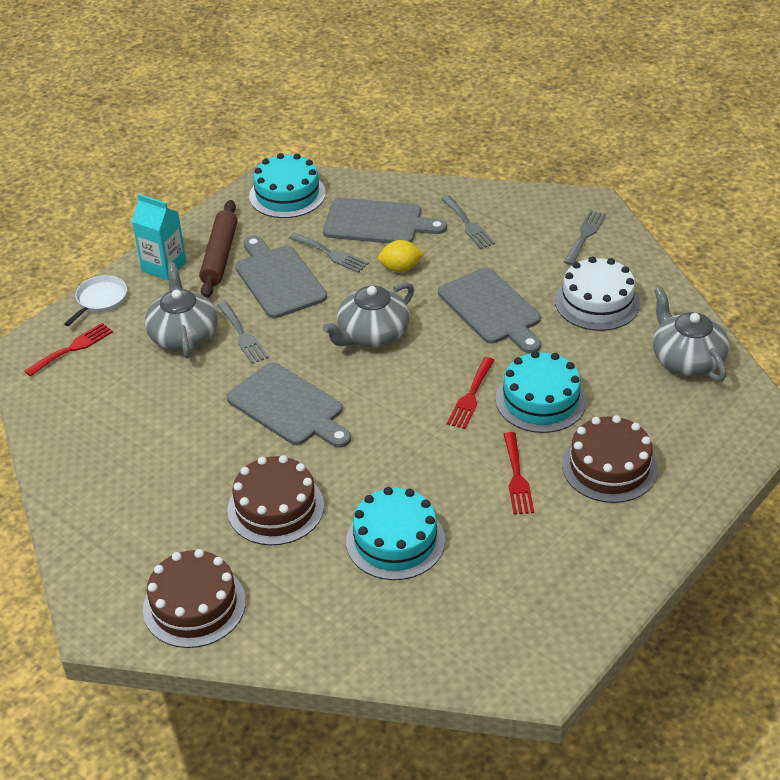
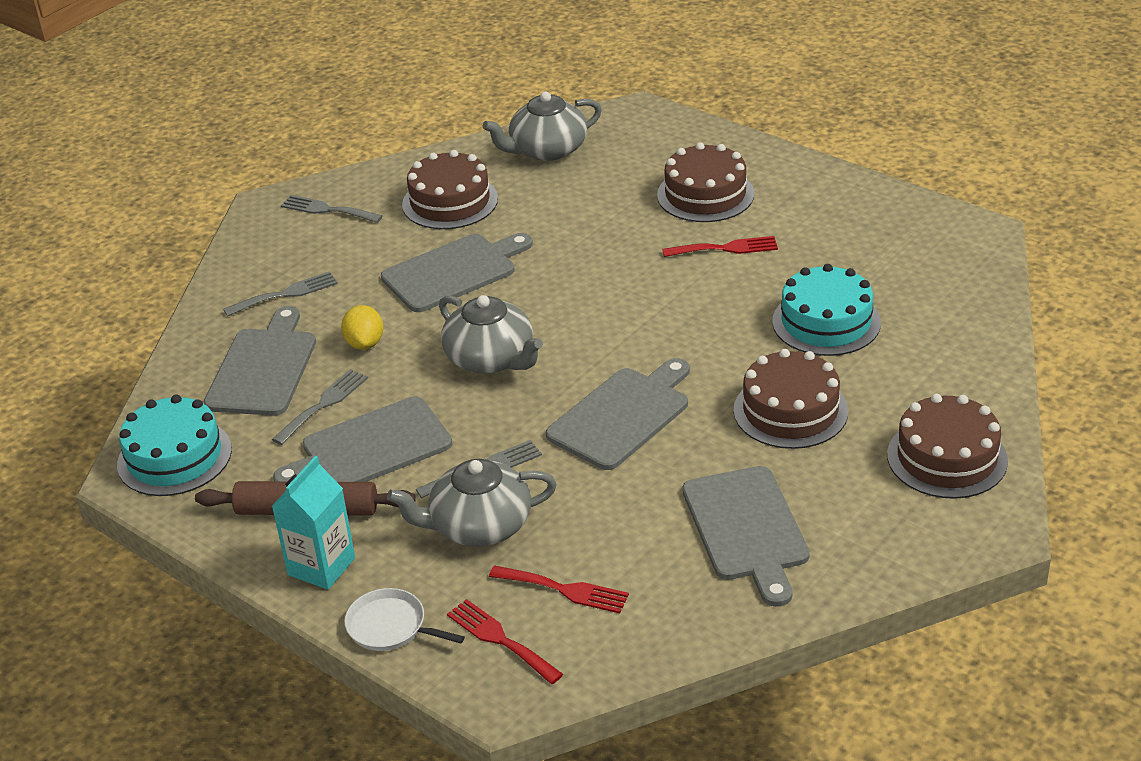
camera: 90 degrees left, 5 degrees down
red fork [447,357,495,429] -> red fork moved to [489,566,629,613]
turquoise cake [496,351,587,433] -> none
white cake [555,256,640,331] -> brown cake [402,150,498,229]
none -> grey cutting board [682,466,810,607]

